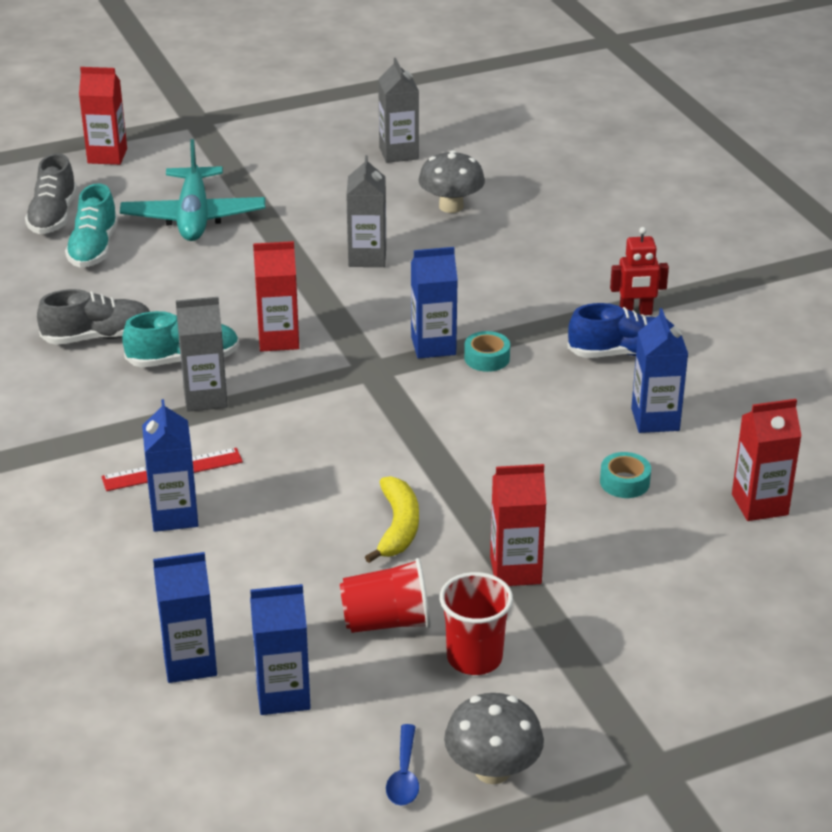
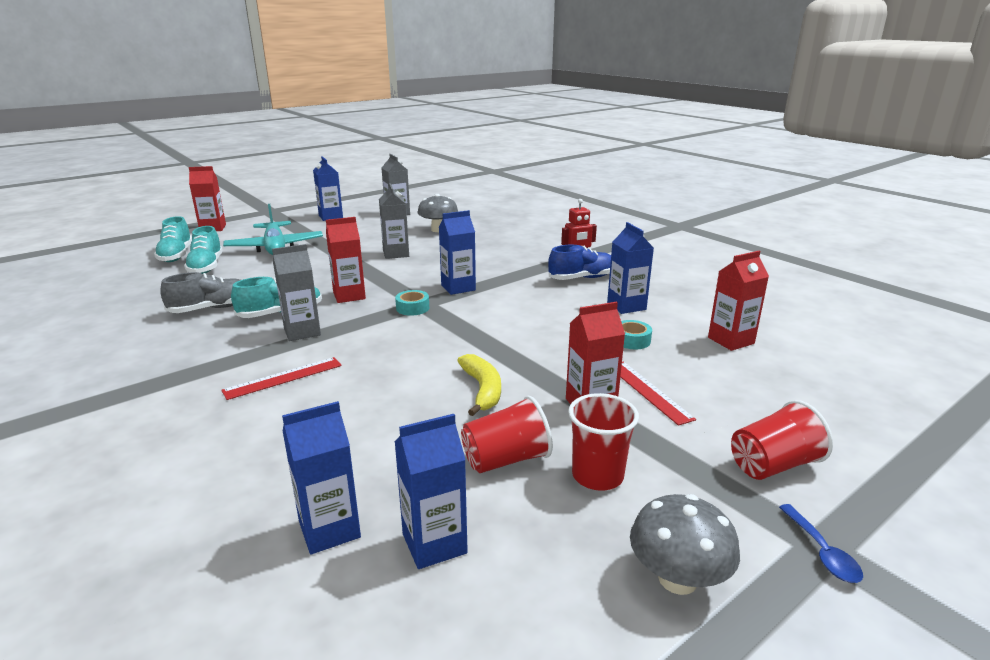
camera: 15 degrees left, 10 degrees down
grey shoe [25,153,77,234] -> turquoise shoe [154,216,192,262]
blue carton [142,399,199,532] -> blue carton moved to [313,156,343,221]
blue spoon [386,724,419,805] -> blue spoon moved to [779,504,863,583]
turquoise tape [464,331,510,372] -> turquoise tape moved to [395,290,429,316]
none -> red ruler [620,362,696,426]
none -> red cup [731,400,833,480]

